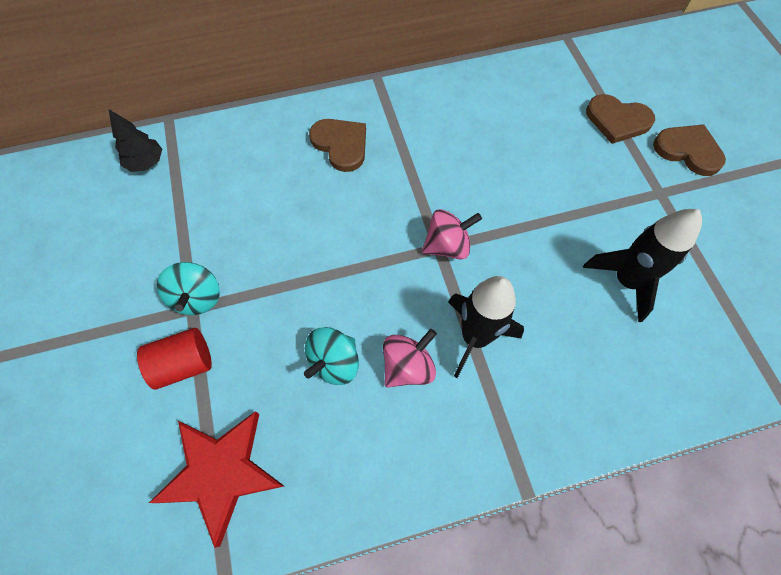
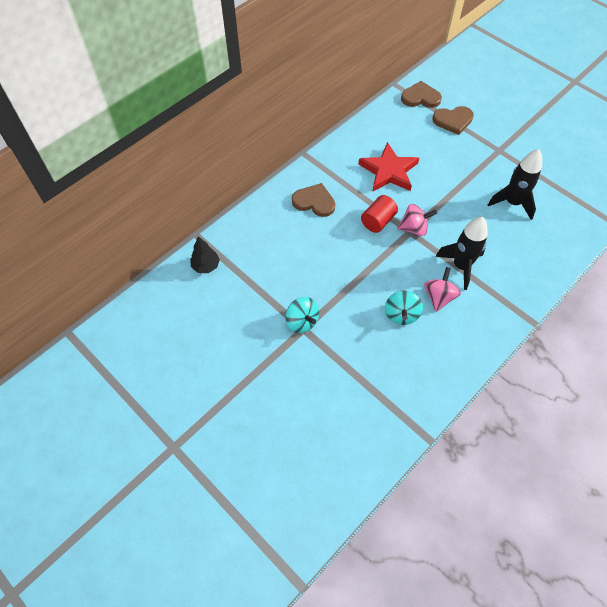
camera: 30 degrees left, 5 degrees down
red cylinder [137,328,212,389] -> red cylinder moved to [361,195,398,233]
red star [149,411,284,548] -> red star moved to [358,142,419,192]
pink spinning top [422,209,482,260] -> pink spinning top turned 45 degrees clockwise [398,204,437,236]
brown heart [653,124,726,176] -> brown heart moved to [401,81,442,108]

